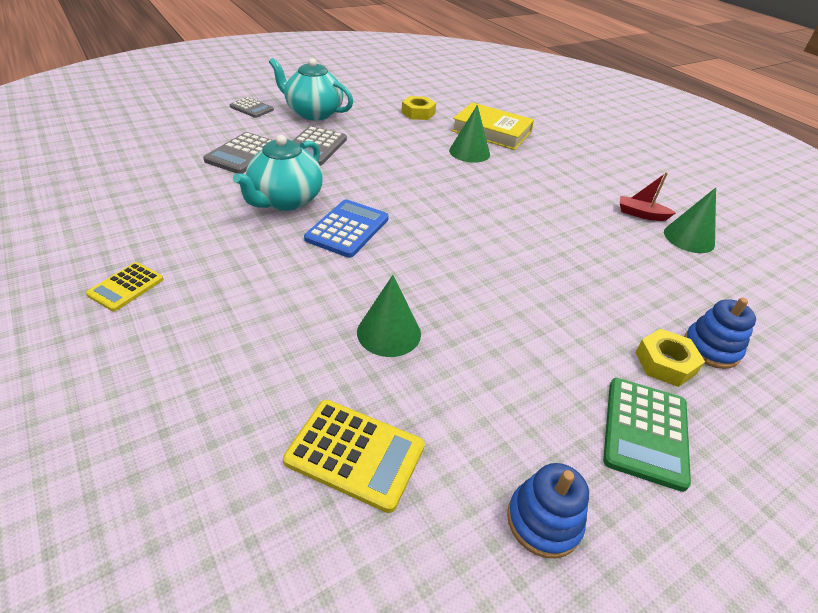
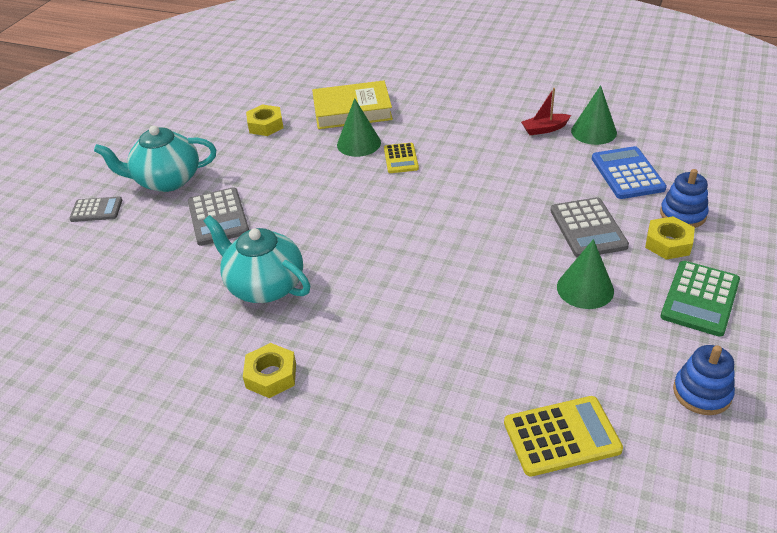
camera: 30 degrees left, 0 degrees up
yellow calculator [86,262,163,311] -> yellow calculator moved to [384,143,419,173]
grey calculator [203,132,272,174] -> grey calculator moved to [550,197,629,258]
turquoise teapot [233,135,323,211] -> turquoise teapot turned 135 degrees clockwise [204,215,310,303]
blue calculator [304,199,389,258] -> blue calculator moved to [592,146,667,199]
green cone [357,275,421,357] -> green cone moved to [557,239,614,309]
green calculator [603,378,691,492] -> green calculator turned 45 degrees clockwise [660,261,740,337]
none -> yellow nut [243,343,296,398]

